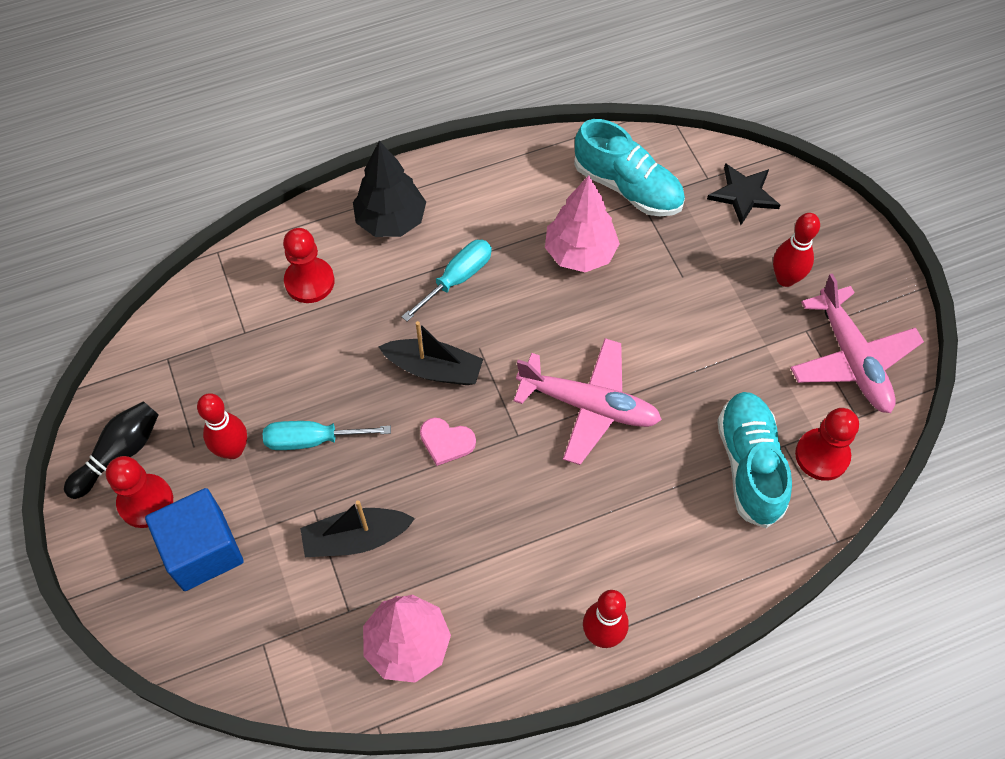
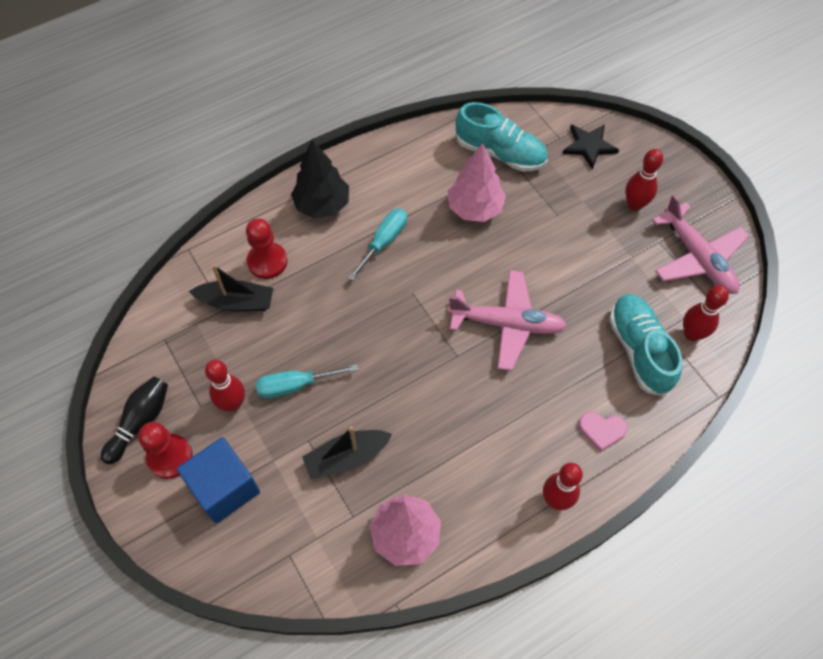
camera: 10 degrees left, 0 degrees up
black boat [378,321,483,385] -> black boat moved to [189,264,273,312]
pink heart [420,418,476,466] -> pink heart moved to [578,412,627,452]
red pawn [795,408,859,481] -> red bowling pin [683,285,729,341]

